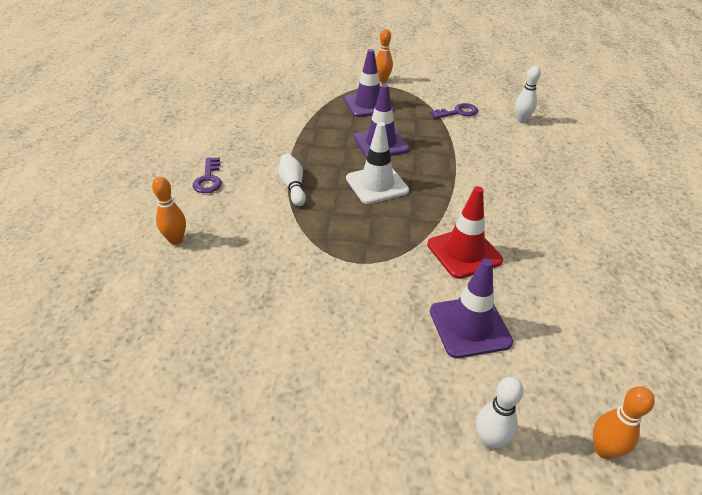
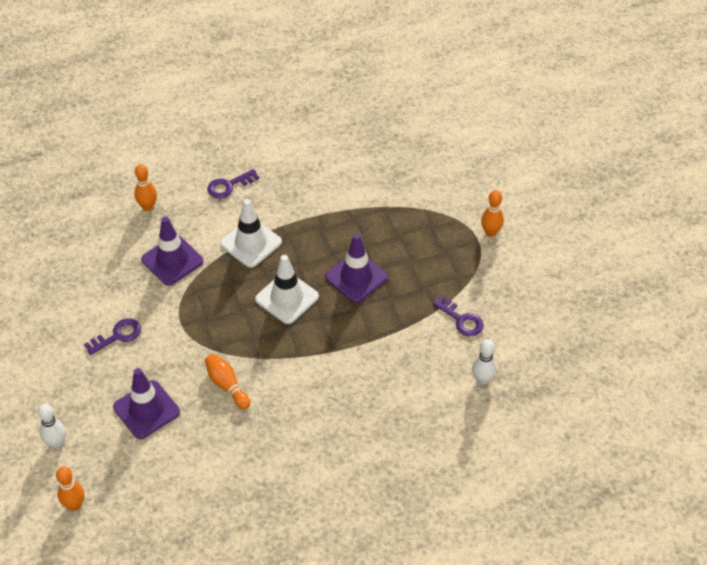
camera: 65 degrees right, 10 degrees up
white bowling pin [278,154,306,206] -> white traffic cone [220,199,282,268]
purple traffic cone [344,49,393,117] -> purple traffic cone moved to [141,217,203,286]
red traffic cone [427,186,503,279] -> orange bowling pin [205,354,250,409]
none -> purple key [84,318,141,355]

